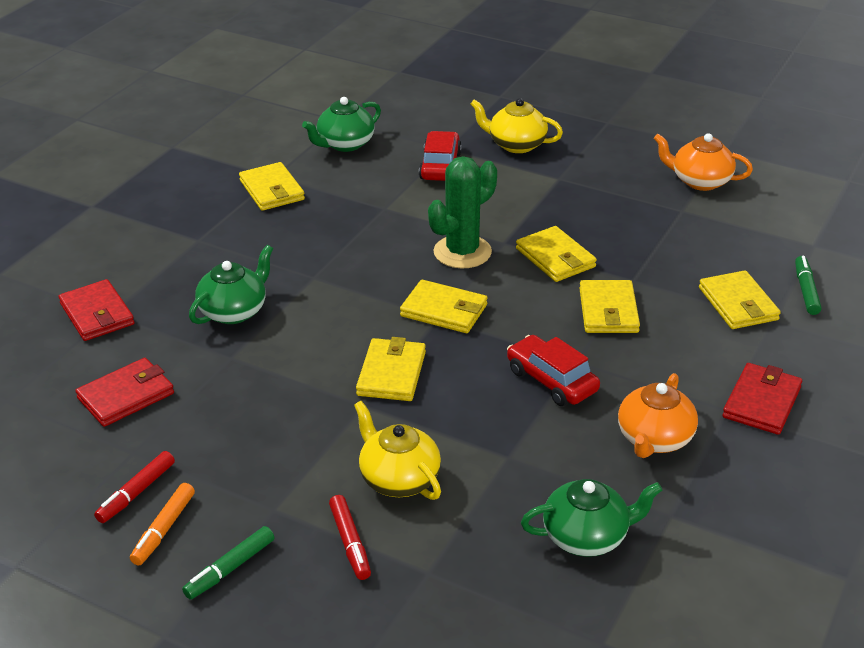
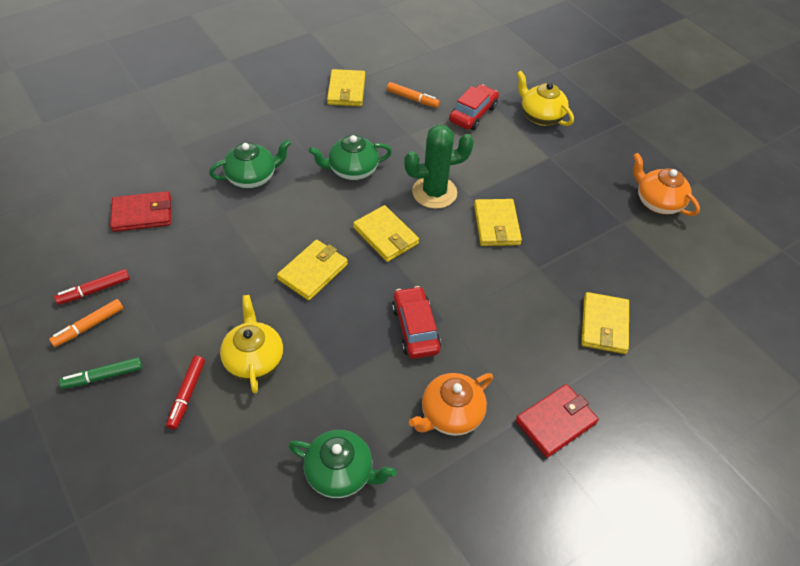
camera: 25 degrees right, 15 degrees up
red wallet [59,279,135,341] -> none
green teapot [302,97,381,152] -> green teapot moved to [309,135,392,180]
yellow wallet [579,280,640,333] -> none
green marker [795,256,822,315] -> none
none -> orange marker [387,82,440,108]

